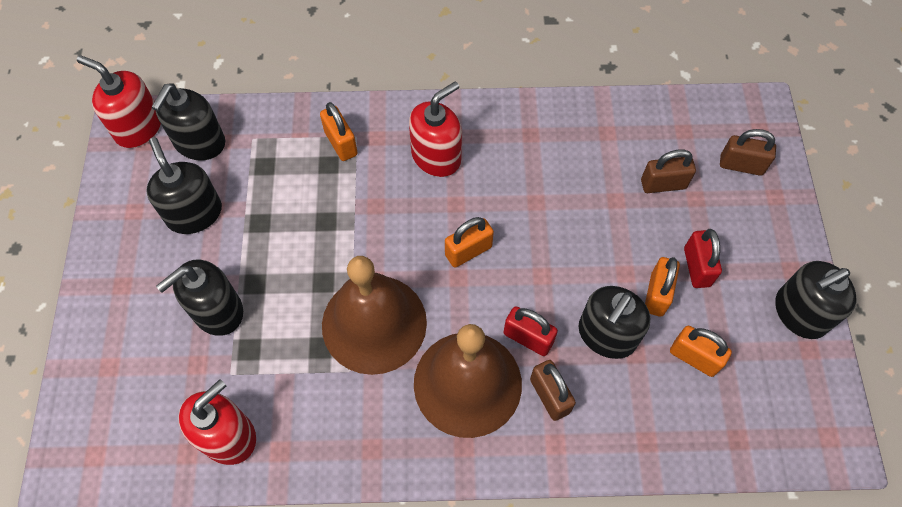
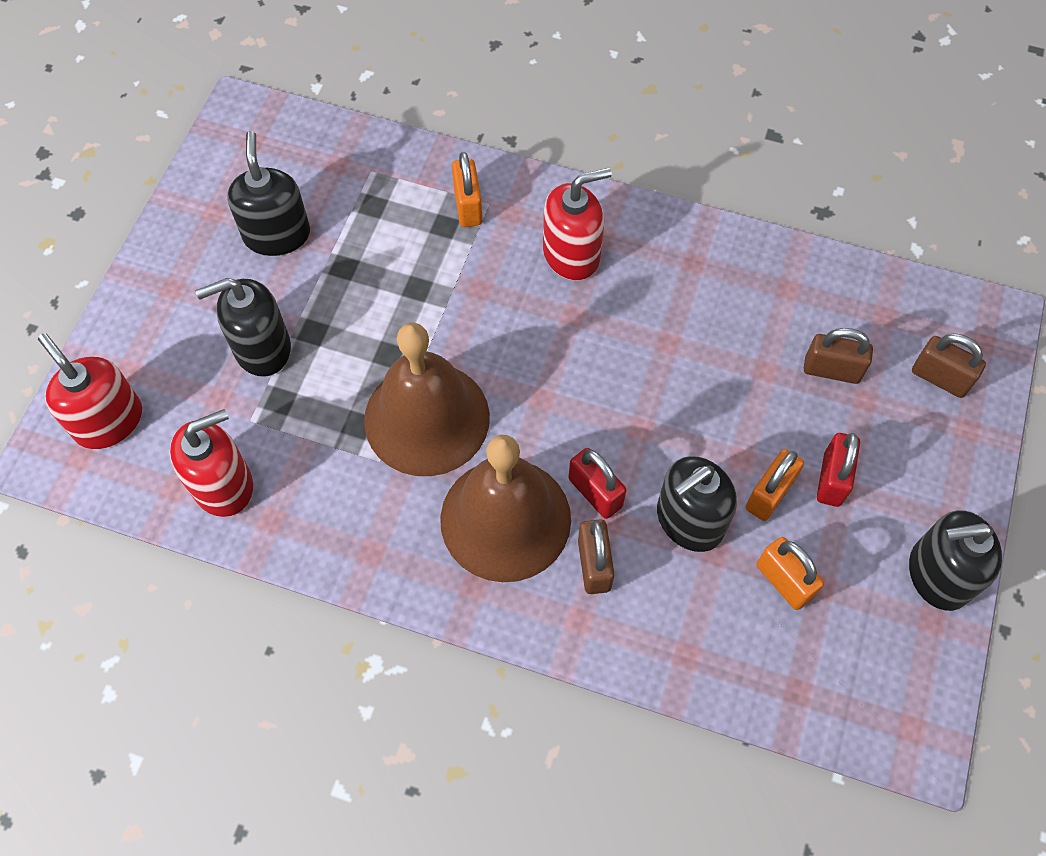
camera: 20 degrees right, 0 degrees up
red soap dispenser [77,55,161,148] -> red soap dispenser moved to [38,333,142,449]
black soap dispenser [151,83,225,161] -> none
orange padlock [445,217,494,267] -> none

